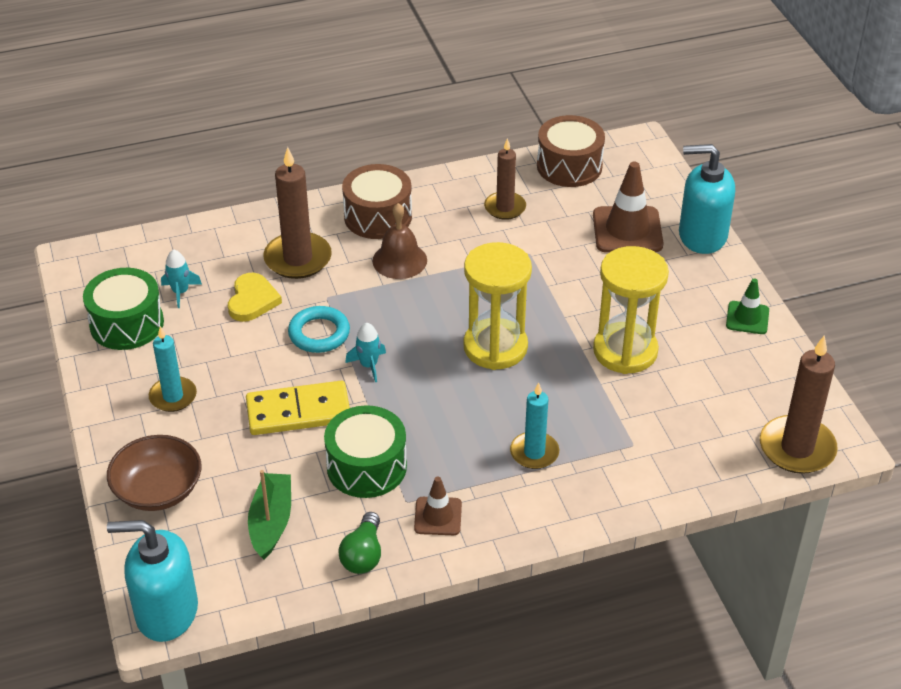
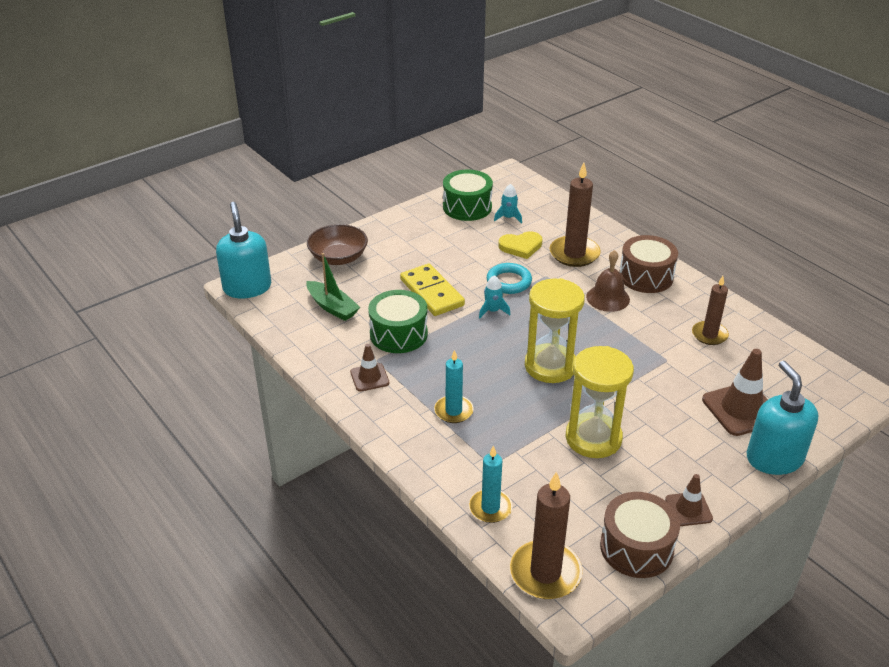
camera: 70 degrees right, 5 degrees down
turquoise candle [149,326,197,412] -> turquoise candle moved to [469,445,513,523]
green boat [248,470,291,560] -> green boat turned 60 degrees clockwise [306,253,360,321]
green light bulb [338,512,381,574] -> none
brown drum [537,115,605,187] -> brown drum moved to [600,492,680,578]
green traffic cone [726,278,769,334] -> brown traffic cone [665,474,713,526]

